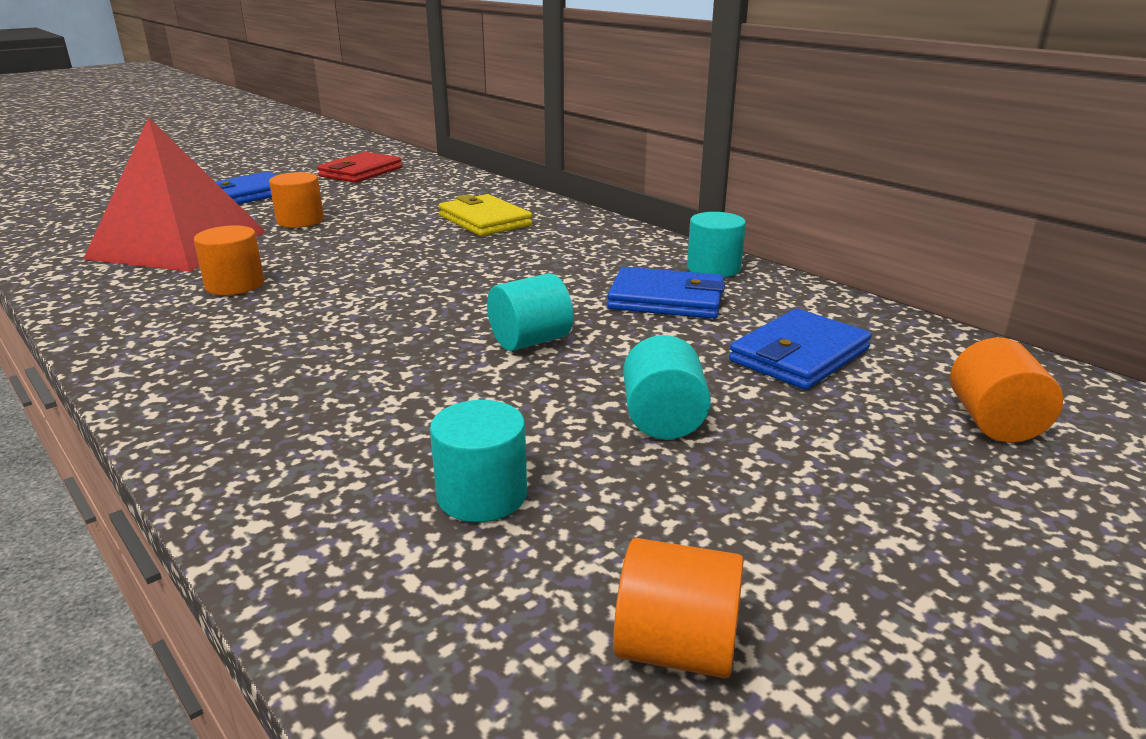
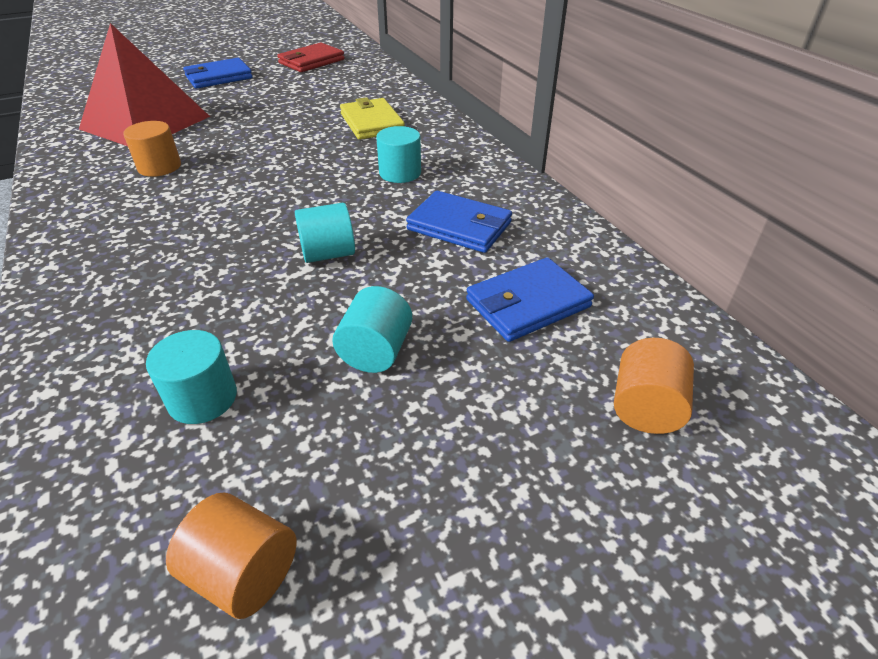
camera: 15 degrees right, 15 degrees up
orange cylinder [269,172,324,228] -> none
turquoise cylinder [687,212,746,277] -> turquoise cylinder moved to [376,126,421,183]

